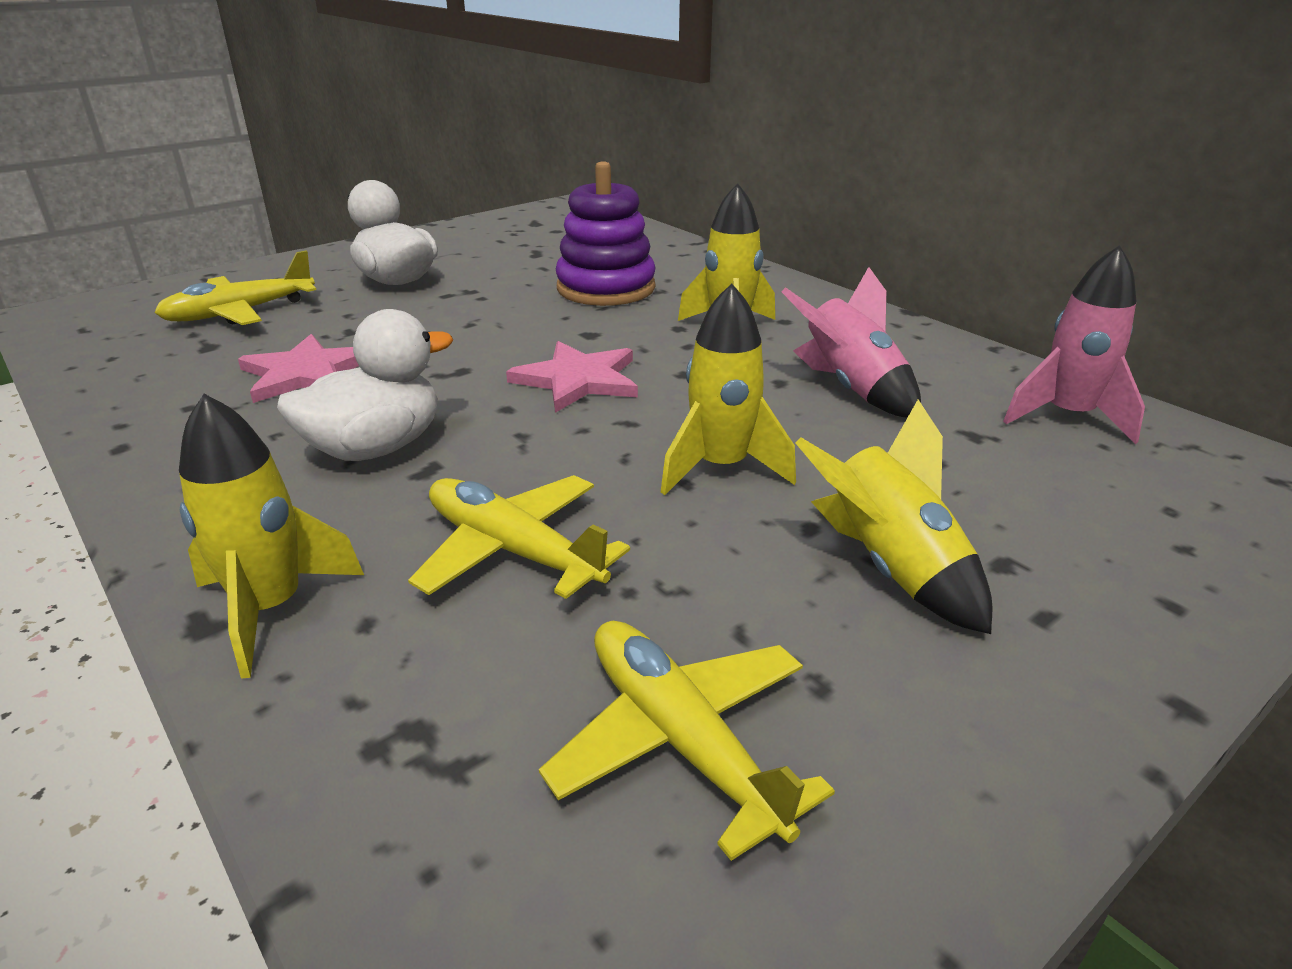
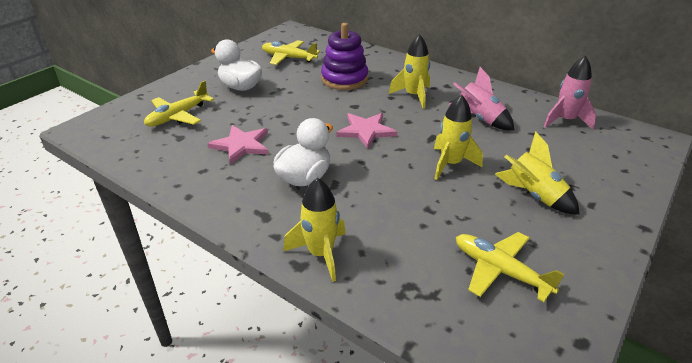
camera: 15 degrees left, 5 degrees up
yellow plane [408,475,630,599] -> yellow plane moved to [262,40,320,65]

